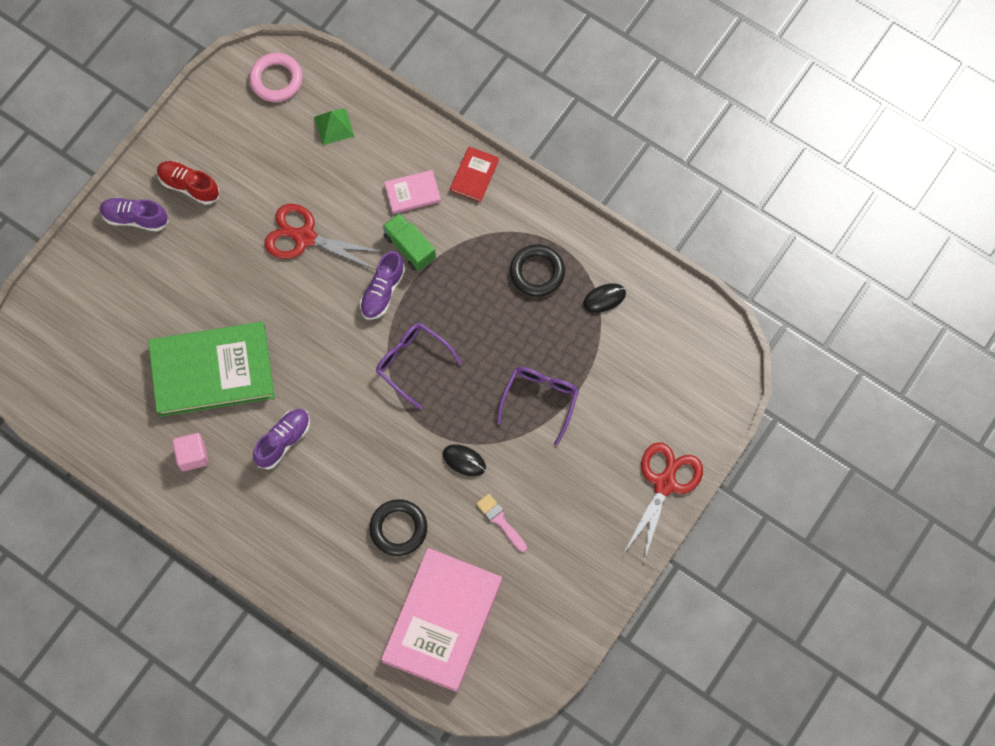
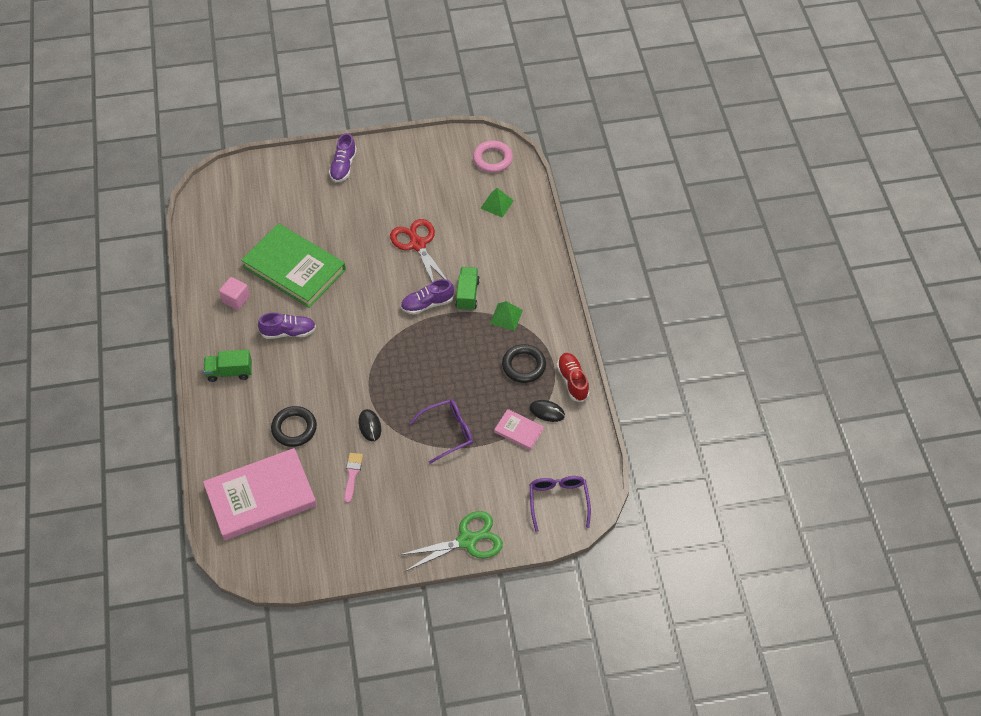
camera: 45 degrees right, 15 degrees down
purple shoe [100,197,169,232] -> purple shoe turned 135 degrees counterclockwise [329,133,357,182]
red shoe [157,161,219,205] -> red shoe moved to [557,353,590,402]
purple glasses [376,323,462,410] -> purple glasses moved to [530,476,591,532]
pink book [384,170,441,214] -> pink book moved to [494,409,544,450]
red book [450,147,499,202] -> none
red scissors [624,443,703,561] -> green scissors [399,511,503,572]
none -> green truck [203,350,252,382]
none -> green pyramid [490,301,523,331]

